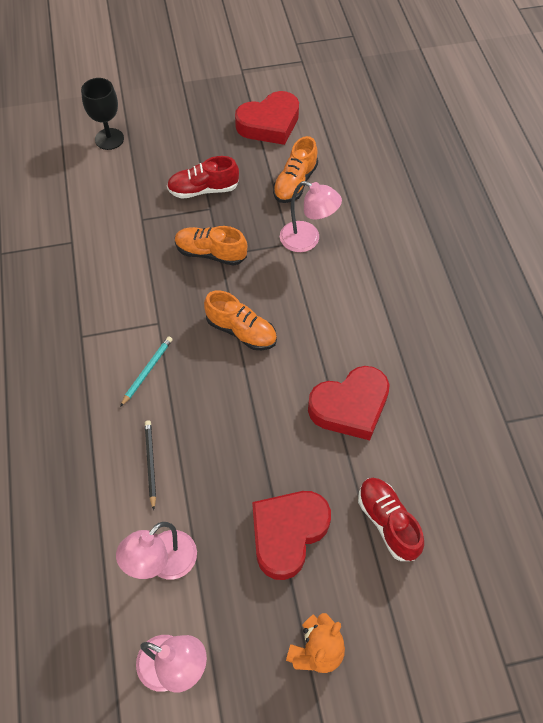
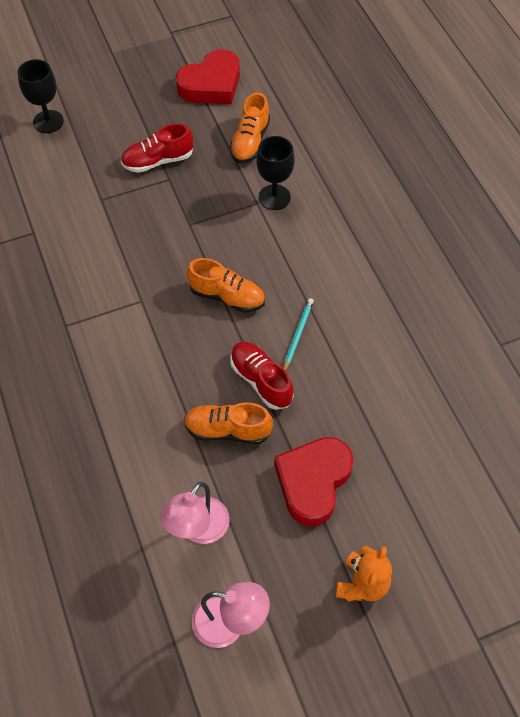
camera: 10 degrees left, 0 degrees up
turquoise pencil [120,336,173,407] -> turquoise pencil moved to [283,298,314,370]
black pencil [145,420,156,510] -> none
orange shoe [175,226,247,266] -> orange shoe moved to [184,403,273,444]
pink lamp [280,181,342,252] -> black goblet [256,136,294,210]
red heart [308,366,390,440] -> none
red shoe [358,478,424,561] -> red shoe moved to [230,342,294,410]

